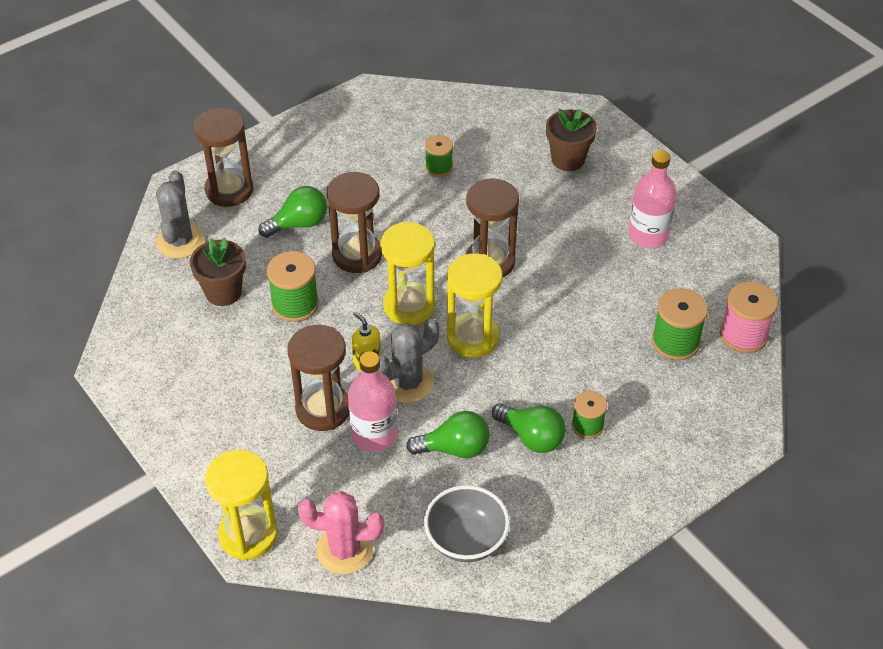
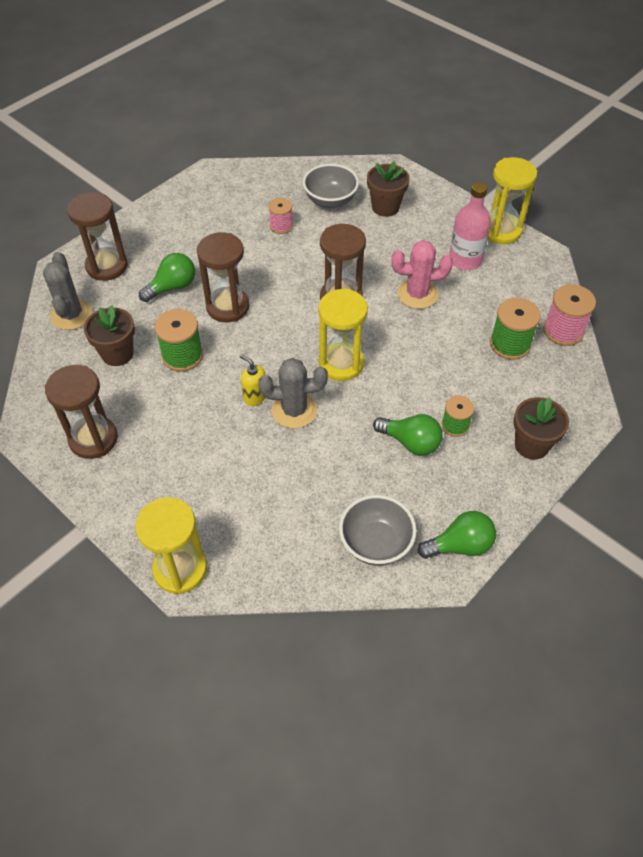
camera: 10 degrees left, 5 degrees up
brown hourglass [287,325,349,431] -> brown hourglass moved to [45,365,118,459]
pink cactus [298,491,384,574] -> pink cactus moved to [391,240,453,309]
pink bottle [348,351,397,452] -> none
grey cactus [379,319,440,403] -> grey cactus turned 45 degrees clockwise [258,358,328,429]
yellow hourglass [380,222,435,325] -> yellow hourglass moved to [488,157,537,244]
green light bulb [406,411,490,458] -> green light bulb moved to [417,511,496,559]
green spool [425,135,453,177] -> pink spool [268,198,293,234]
none -> grey bowl [303,164,359,209]
none -> brown flower pot [514,397,569,460]

